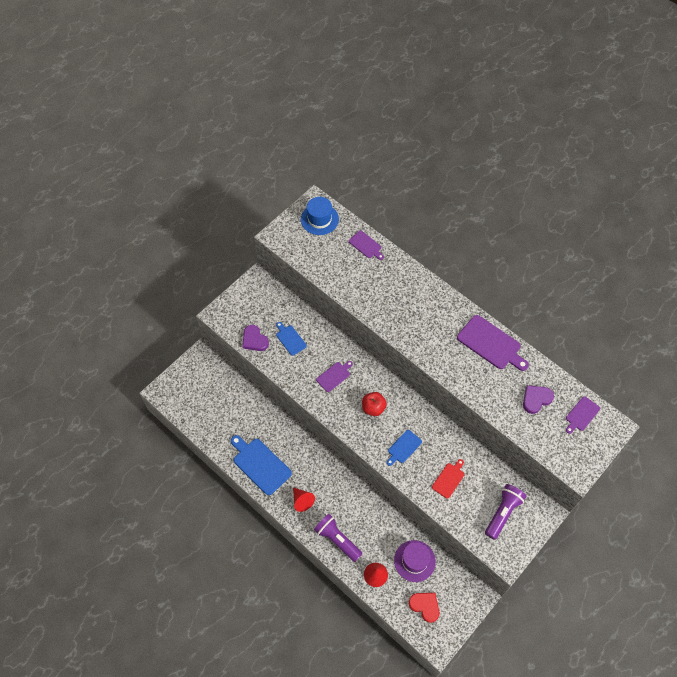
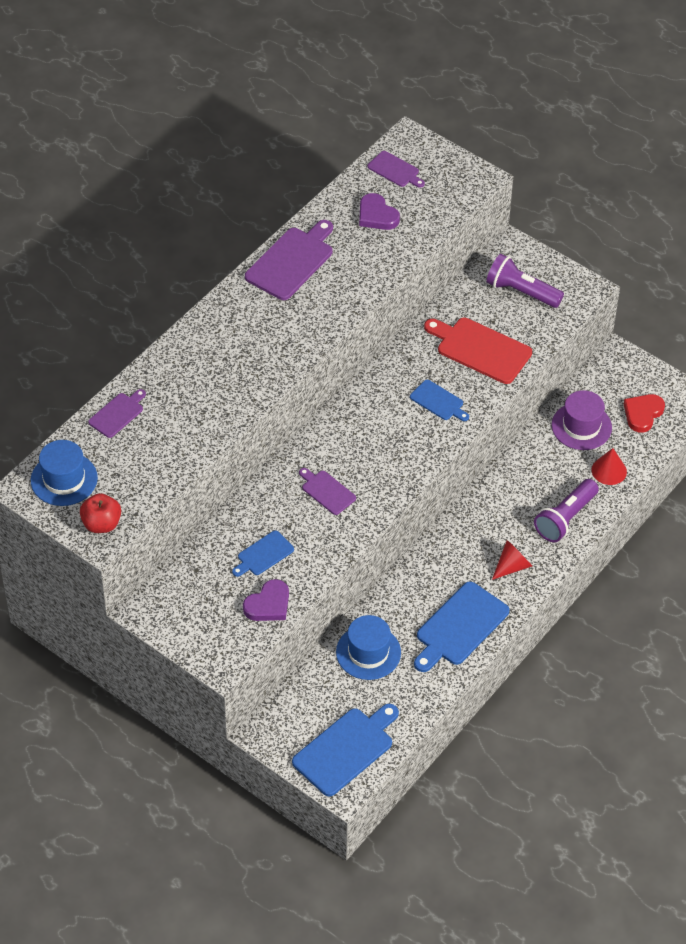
camera: 95 degrees left, 10 degrees down
red apple [362,392,387,416] -> red apple moved to [80,493,121,533]
red cutting board [432,459,465,499] -> red cutting board [424,318,532,384], size x1.78
none -> blue cutting board [292,704,399,796]
none -> blue hat [336,615,401,680]

